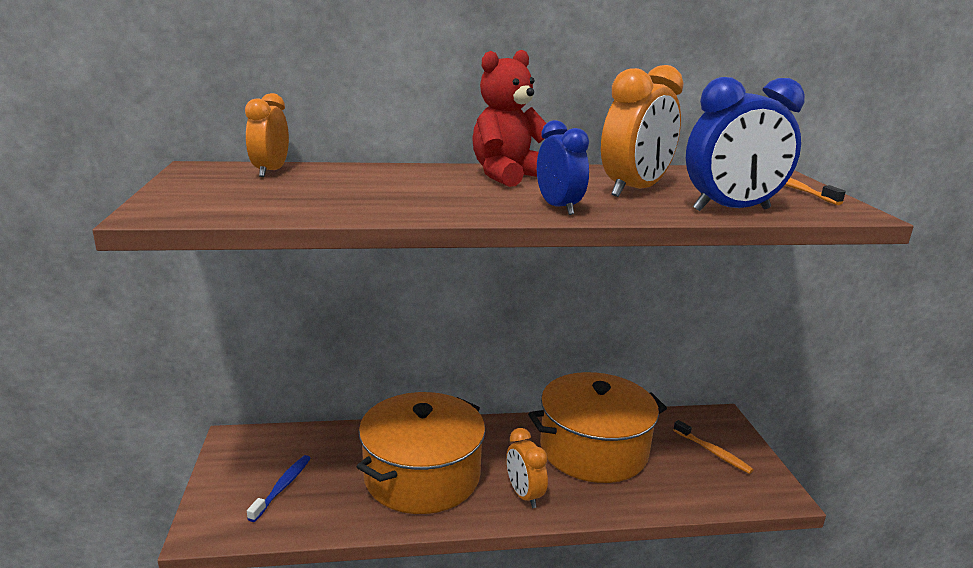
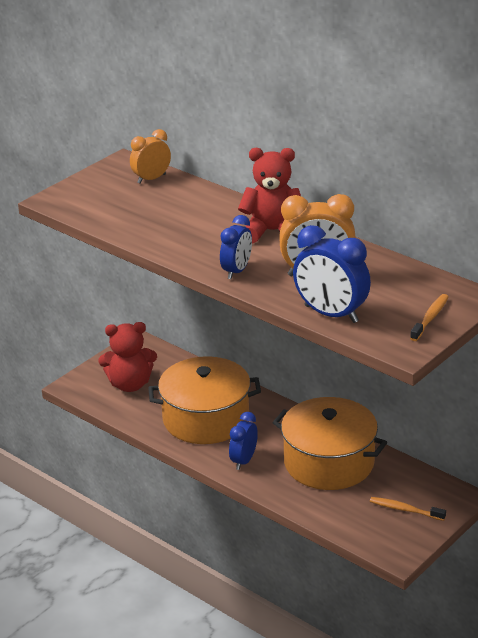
camera: 50 degrees right, 10 degrees up
blue toothbrush [247,455,311,522] -> red teddy bear [98,322,157,392]
orange clock [506,428,548,508] -> blue clock [229,412,258,470]
orange toothbrush [673,420,754,474] -> orange toothbrush turned 105 degrees clockwise [370,497,446,521]

